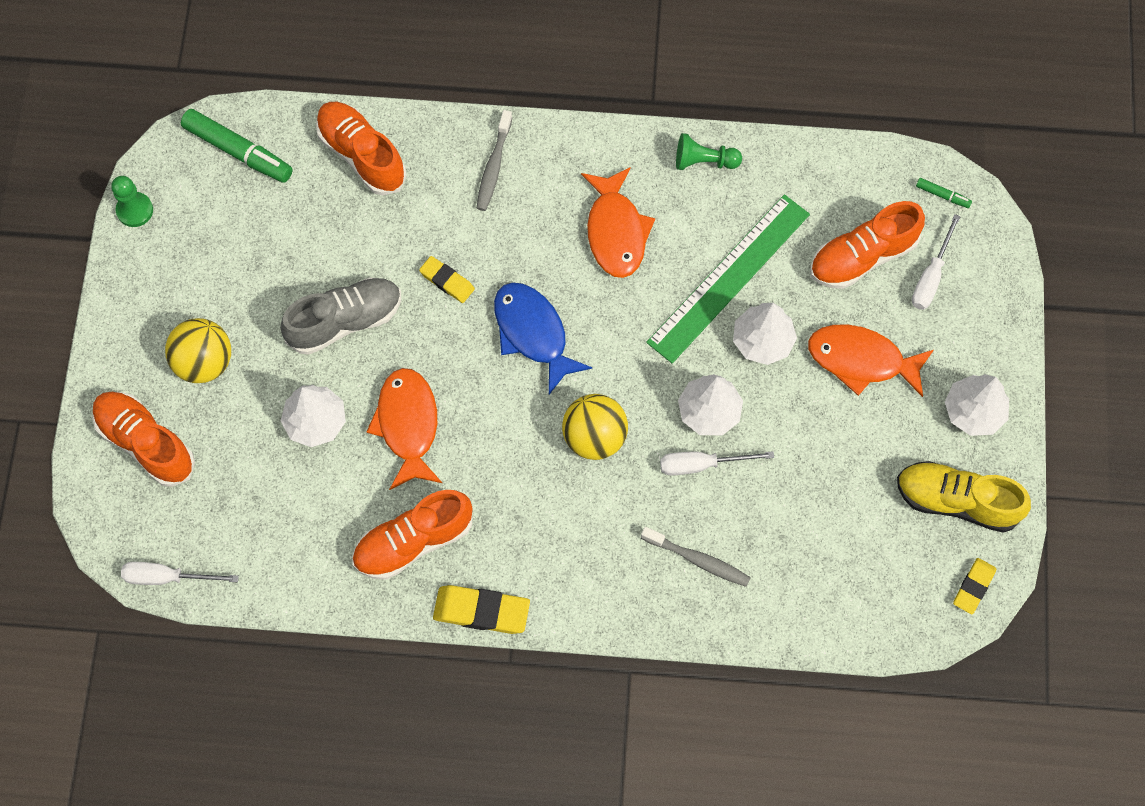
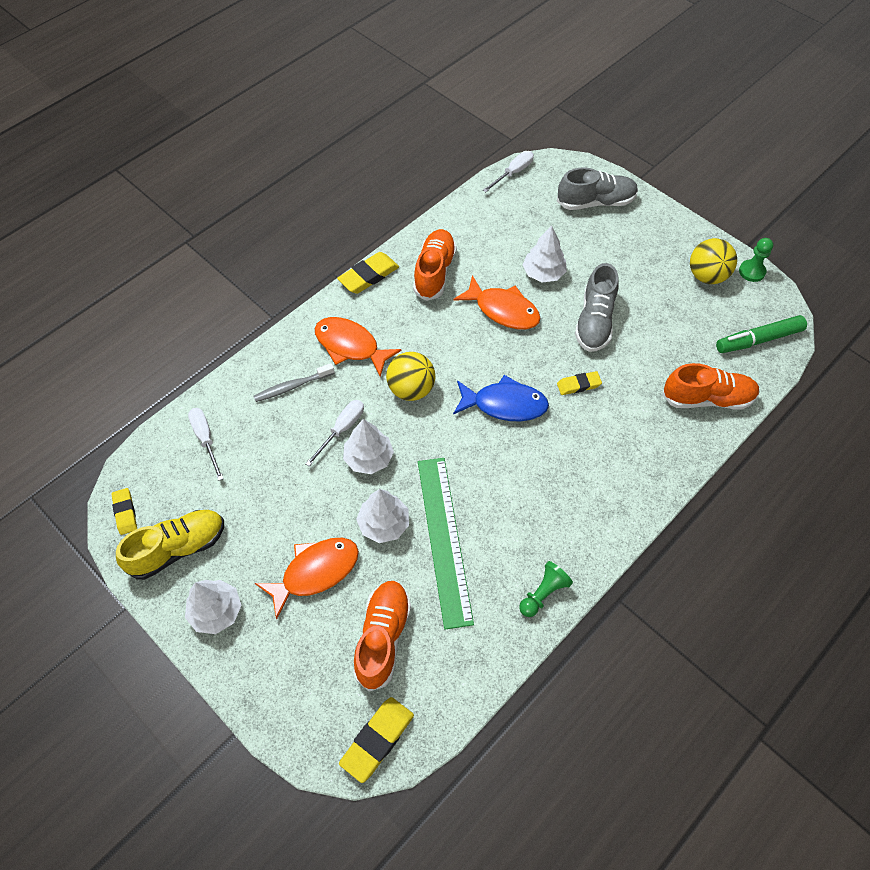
camera: 130 degrees right, 10 degrees down
orange shoe [92,392,195,487] -> grey shoe [557,167,638,210]
yellow ball [165,318,231,383] -> yellow ball moved to [690,238,737,284]
grey toothbrush [477,110,513,211] -> none
orange fish [581,167,655,278] -> orange fish moved to [315,317,402,377]
white screwdriver [912,214,961,310] -> white screwdriver moved to [188,408,224,481]
green marker [916,178,972,208] -> yellow eraser [339,697,414,783]

